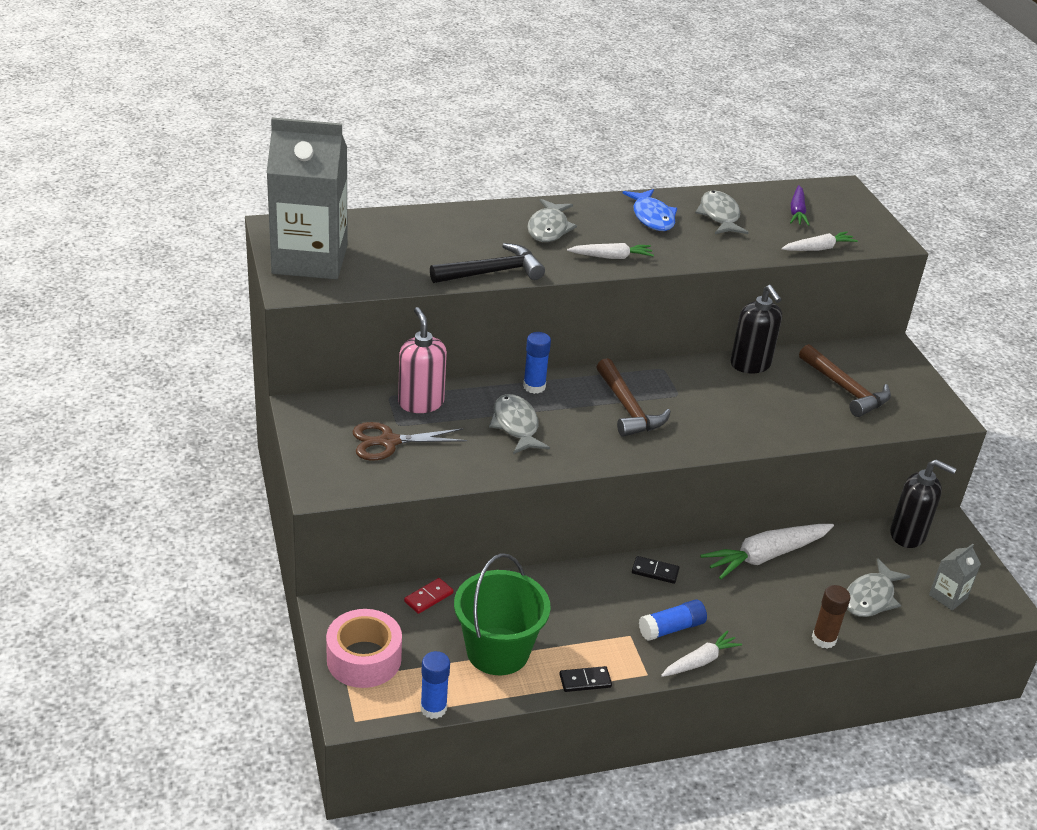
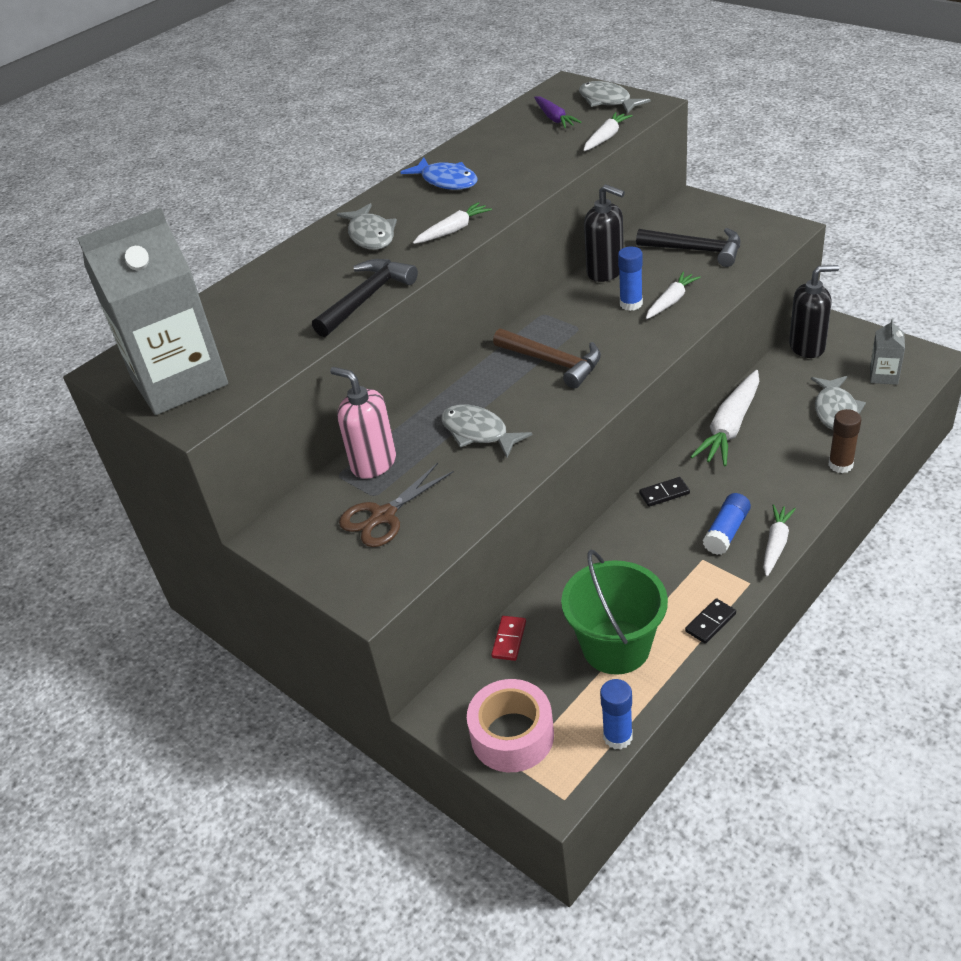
camera: 25 degrees left, 5 degrees up
blue glue stick [523,332,551,394] -> blue glue stick moved to [618,246,643,311]
grey fish [695,190,749,234] -> grey fish moved to [579,81,651,114]
brown hammer [799,344,891,417] -> black hammer [636,228,740,267]
none -> white carrot [646,272,701,319]

